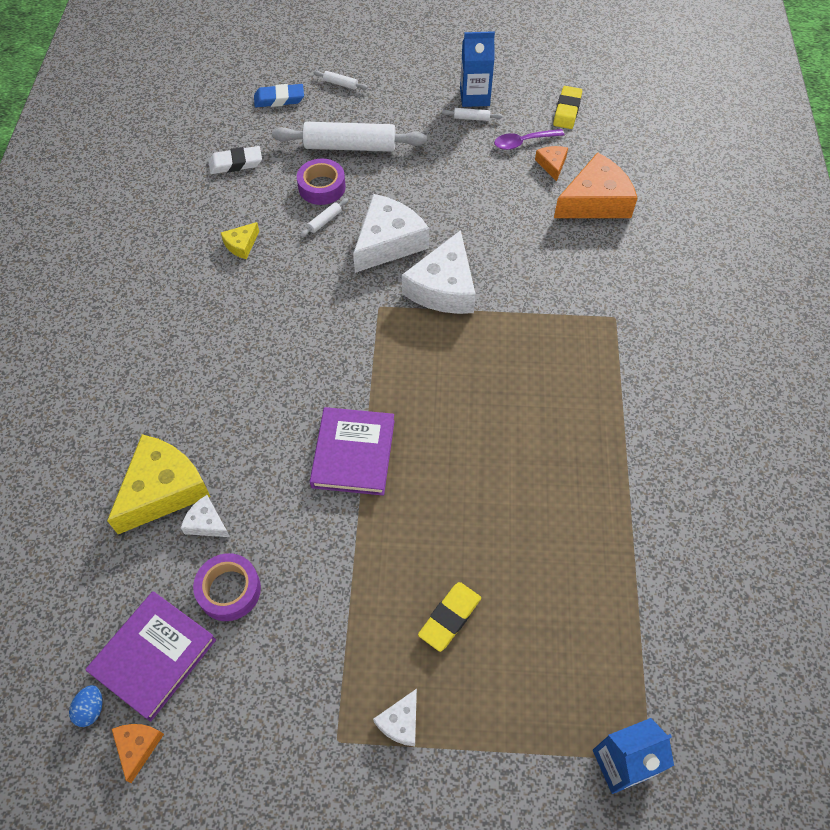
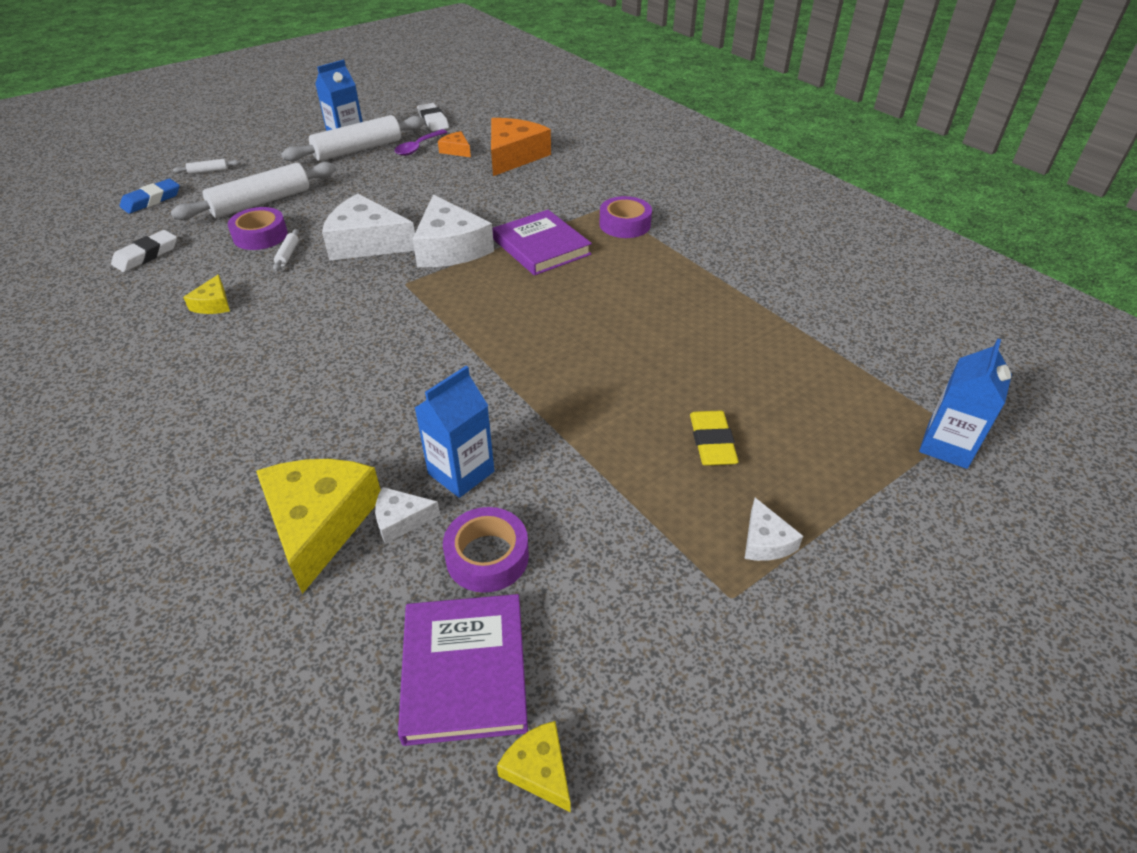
camera: 40 degrees left, 15 degrees down
blue egg [69,685,102,727] -> none
orange cheese [112,724,164,783] -> yellow cheese [497,721,570,812]
purple book [310,407,395,496] -> purple book moved to [492,210,592,276]
white cheese [353,194,429,273] -> white cheese turned 75 degrees counterclockwise [322,194,415,261]
white rolling pin [442,108,503,121] -> white rolling pin [281,115,425,161], size x2.46
yellow eraser [553,86,582,129] -> white eraser [417,103,449,131]
none -> blue carton [415,366,494,498]
none -> purple tape [599,196,652,238]

